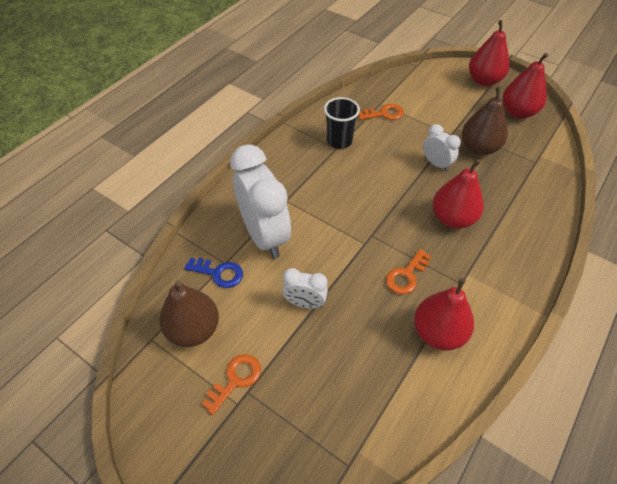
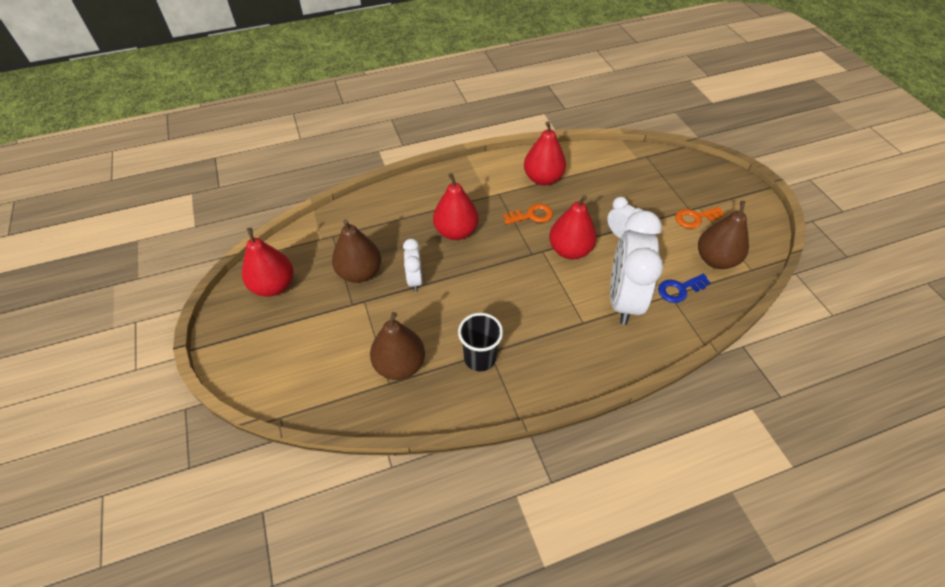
camera: 145 degrees left, 0 degrees up
blue key [184,258,243,288] -> blue key turned 75 degrees counterclockwise [658,274,711,303]
orange key [358,104,404,120] -> brown pear [370,312,425,380]
red pear [469,20,509,86] -> red pear moved to [549,195,597,259]

